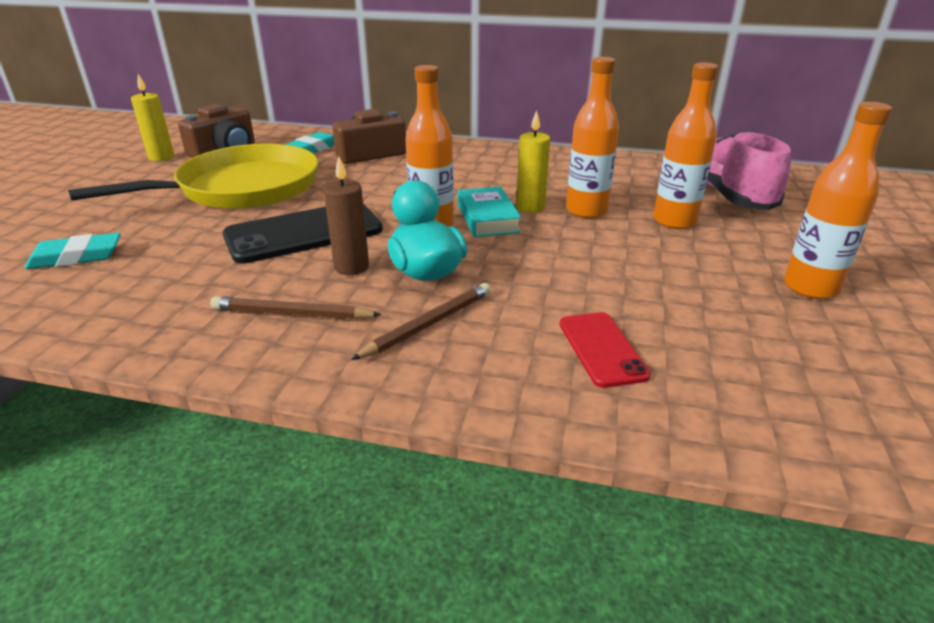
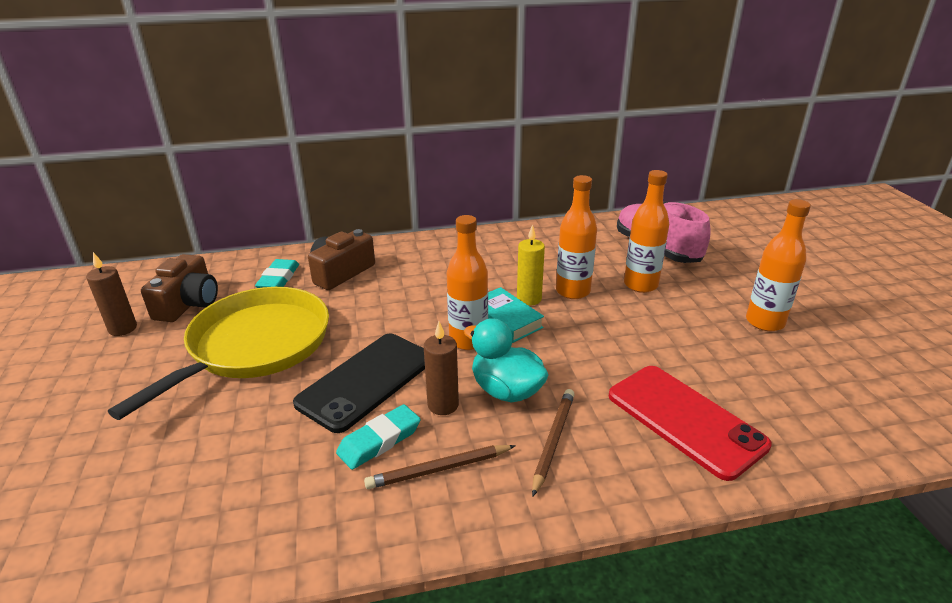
camera: 25 degrees left, 0 degrees up
turquoise eraser [25,233,121,269] -> turquoise eraser moved to [336,404,421,470]
yellow candle [131,74,174,161] -> brown candle [86,252,137,336]
red phone [559,312,651,388] -> red phone [609,366,772,481], size x1.76

